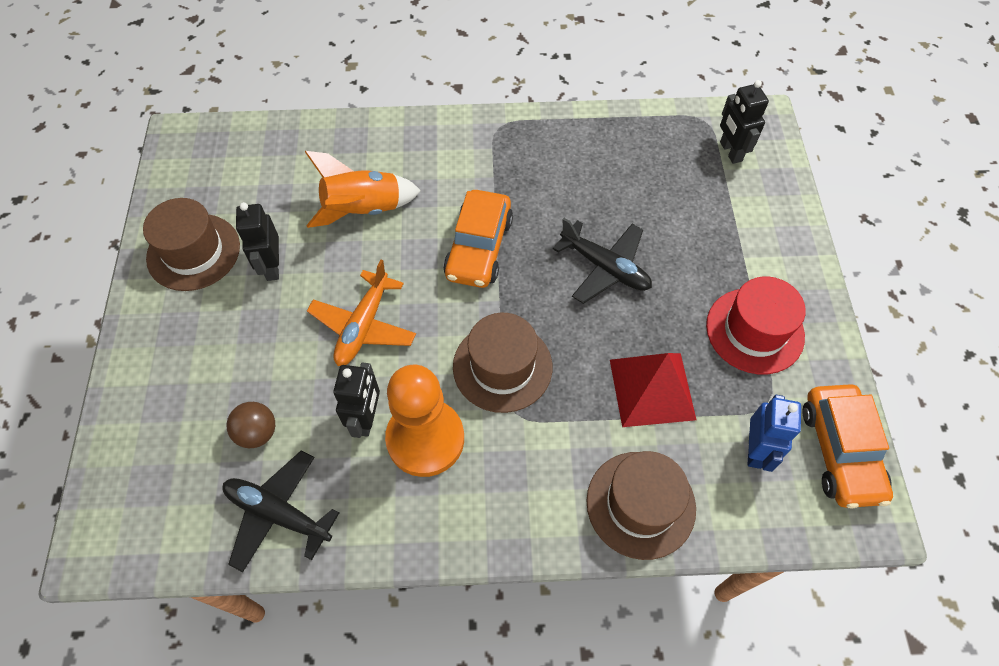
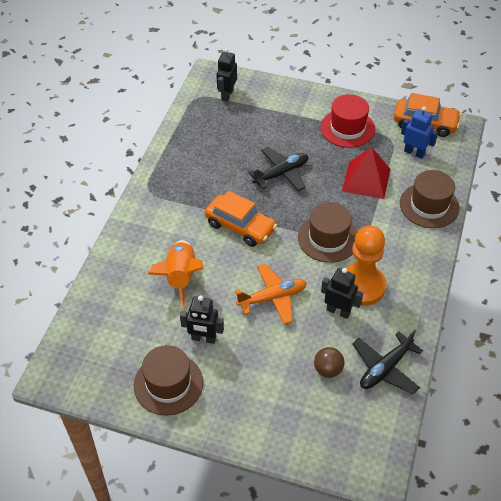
camera: 70 degrees left, 10 degrees down
orange plane [307,260,416,366] -> orange plane turned 60 degrees counterclockwise [235,264,307,324]
black robot [720,80,769,164] -> black robot turned 105 degrees clockwise [216,48,237,102]

